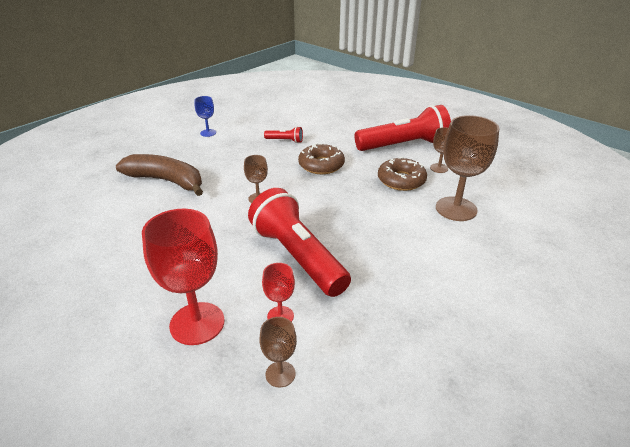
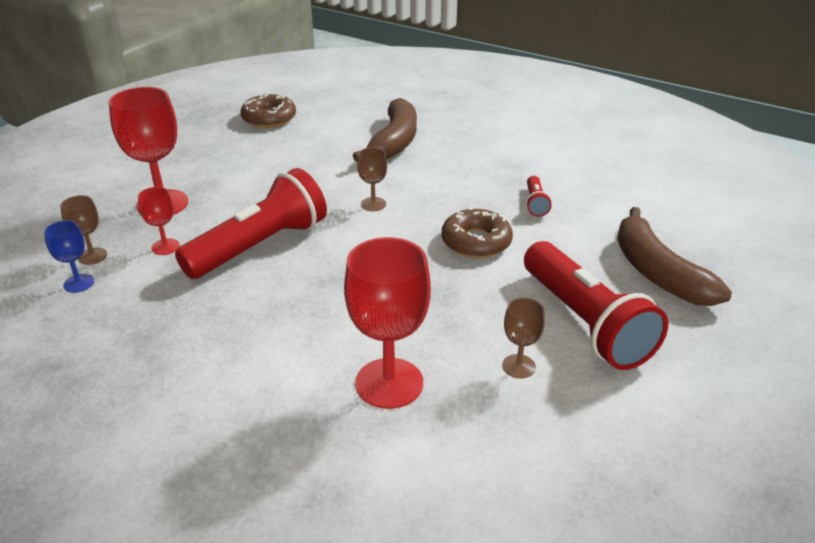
camera: 80 degrees right, 0 degrees up
blue goblet [195,96,216,137] -> blue goblet moved to [44,220,94,293]
brown donut [378,157,427,191] -> brown donut moved to [241,94,296,128]
brown goblet [436,115,500,221] -> red goblet [344,237,431,409]
none -> brown banana [617,207,732,306]

